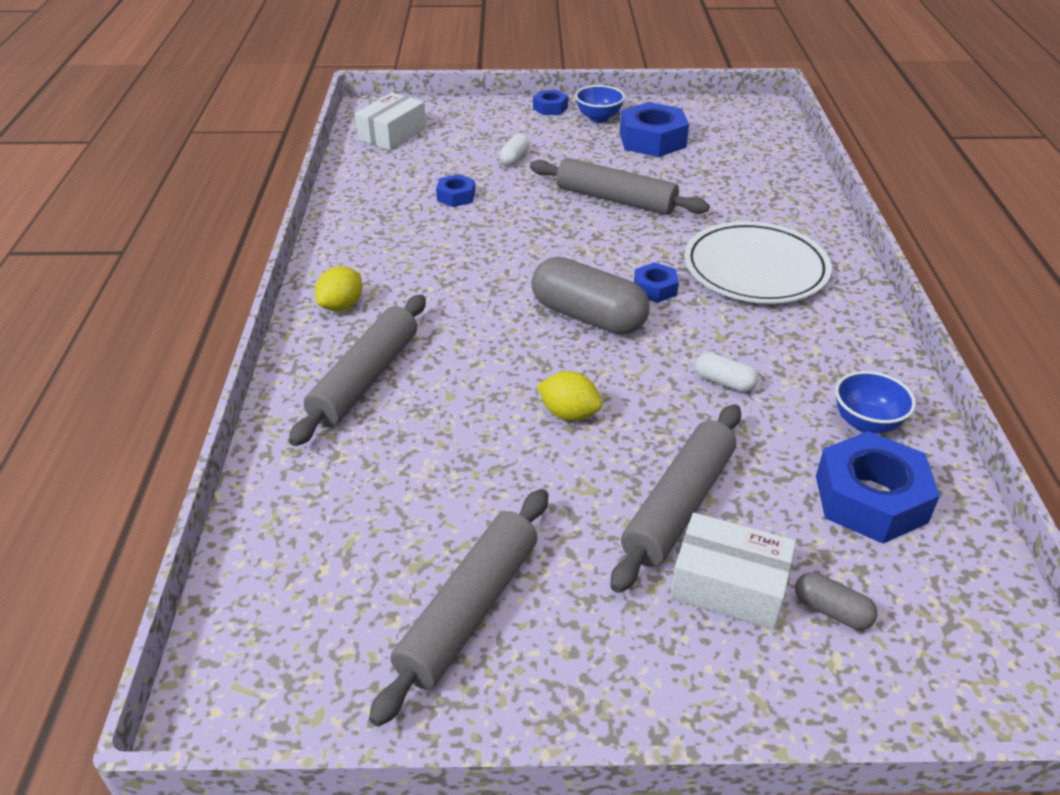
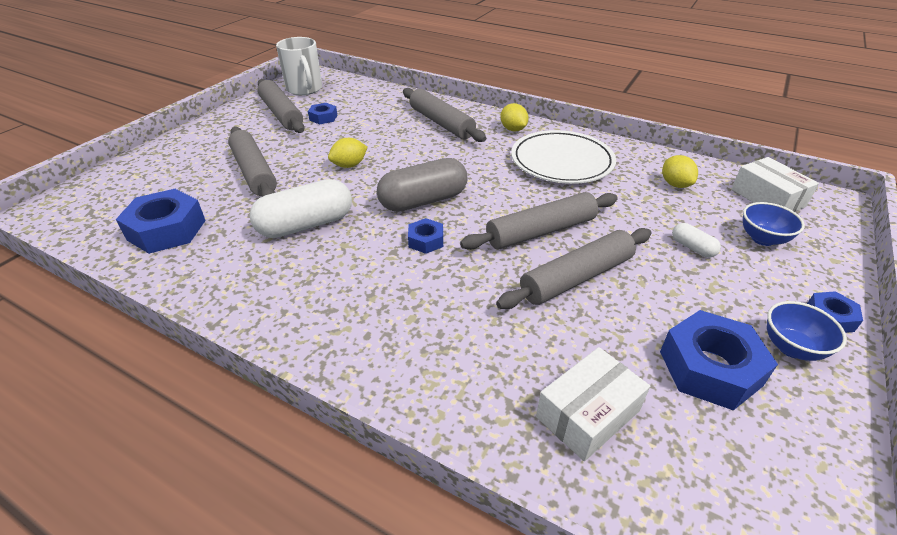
camera: 120 degrees right, 0 degrees up
blue nut [436,174,475,207] -> blue nut moved to [308,103,337,124]
white box [670,513,796,629] -> white box moved to [536,347,650,461]
white plate [684,221,832,304] -> white plate moved to [511,130,616,184]
white capsule [695,352,758,392] -> white capsule [250,179,352,238], size x2.14
grey capsule [795,572,878,630] -> none
blue bowl [835,371,916,433] -> blue bowl moved to [743,202,805,246]
none -> white mug [276,37,322,95]
none -> grey rolling pin [460,192,618,250]
none -> yellow lemon [662,155,698,188]

